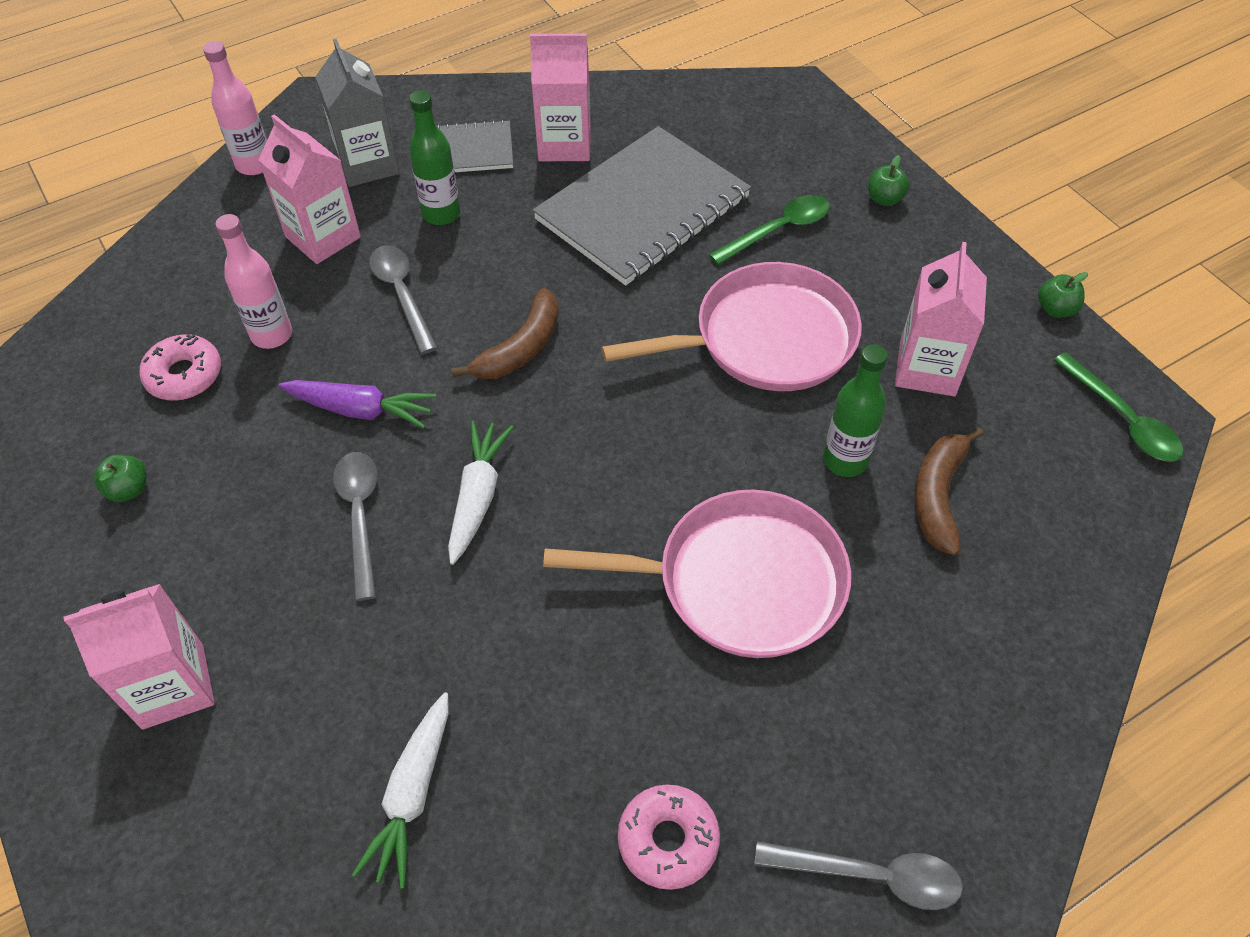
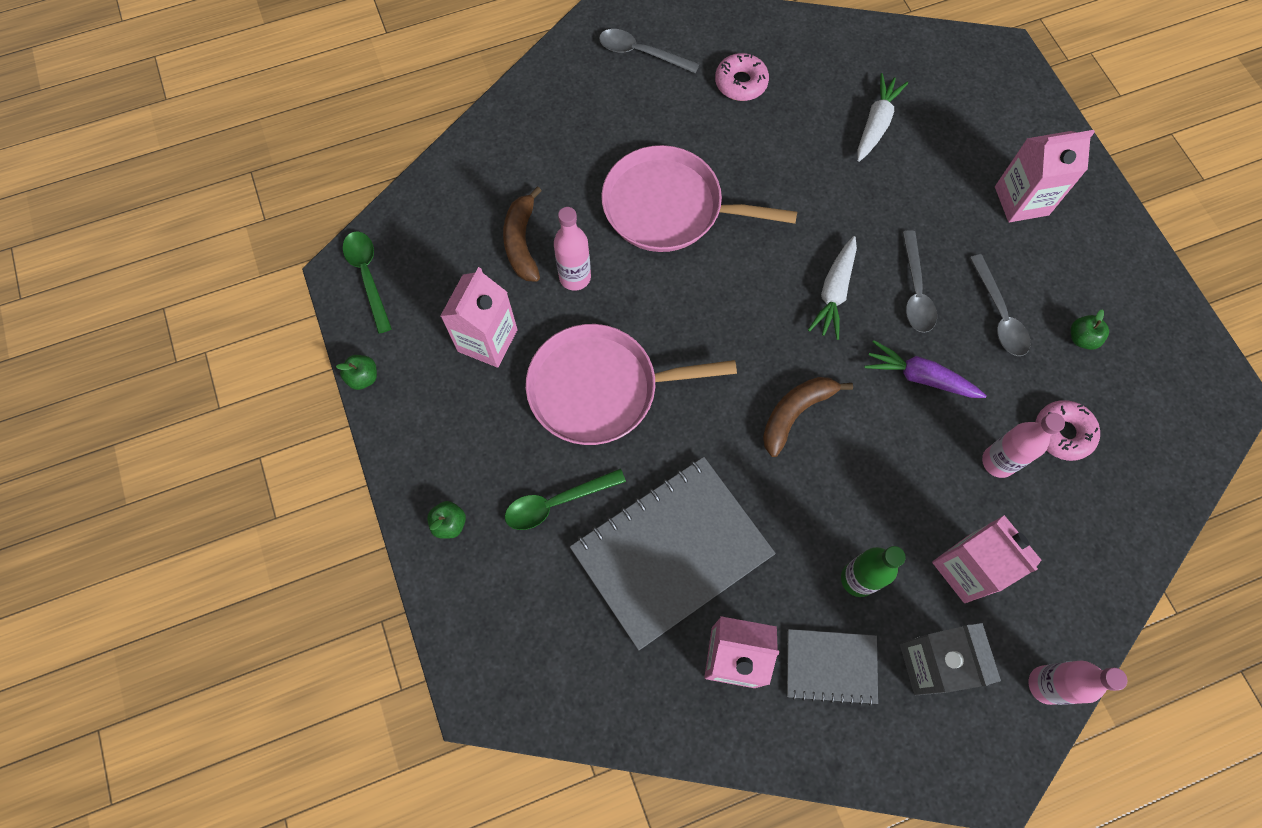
camera: 170 degrees left, 15 degrees up
grey spoon [369,245,438,354] -> grey spoon moved to [970,254,1031,356]
green bottle [823,344,888,477] -> pink bottle [554,207,591,291]
brown banana [915,427,984,555] -> brown banana turned 150 degrees clockwise [503,186,542,282]

